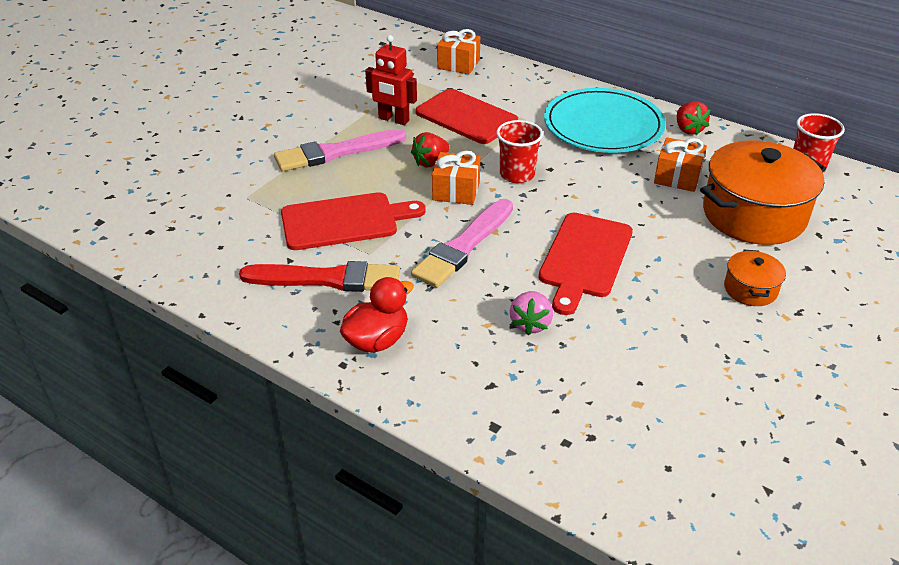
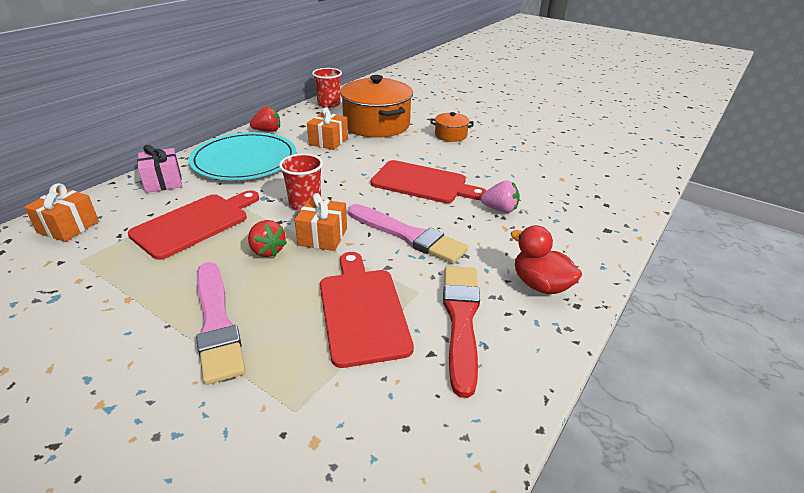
camera: 90 degrees left, 5 degrees down
red robot [365,35,417,125] -> none
none -> pink gift [137,145,182,193]

